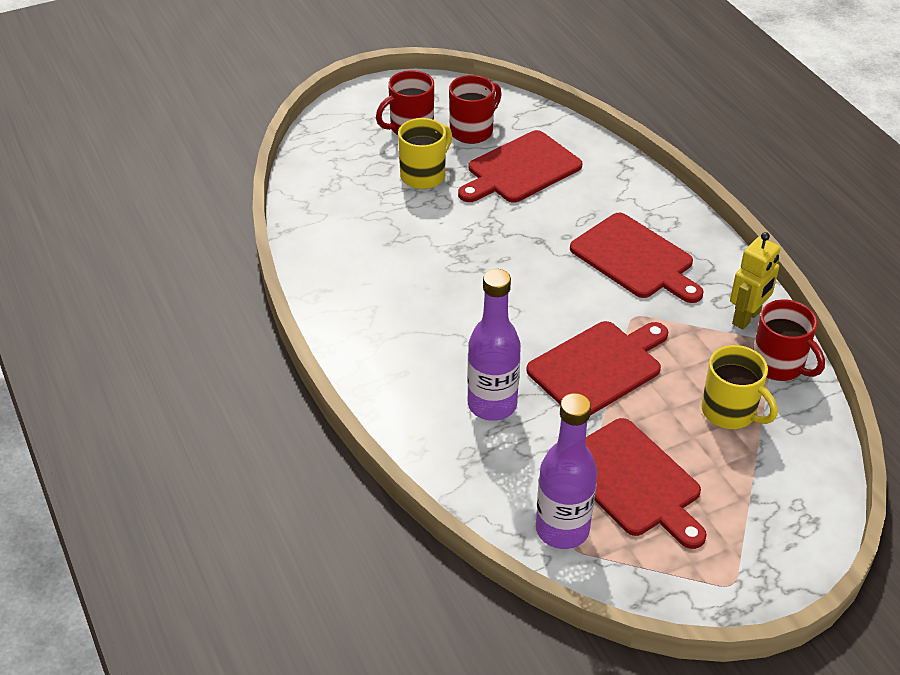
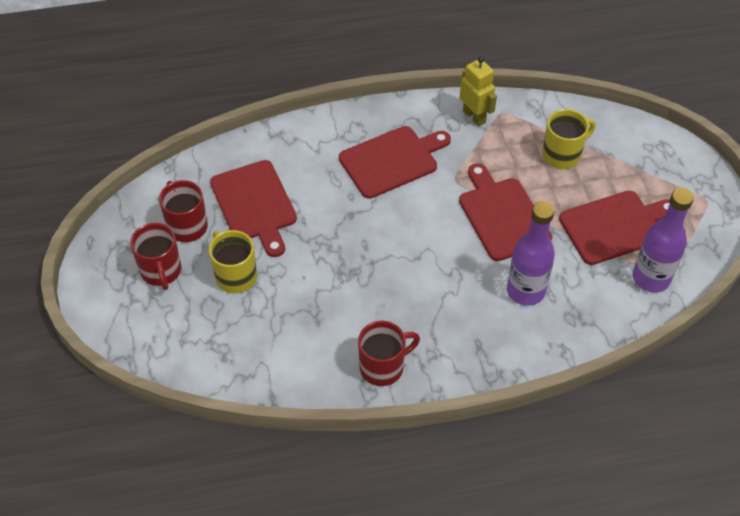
camera: 75 degrees left, 10 degrees up
red mug [753,299,825,381] -> red mug moved to [358,321,420,386]

